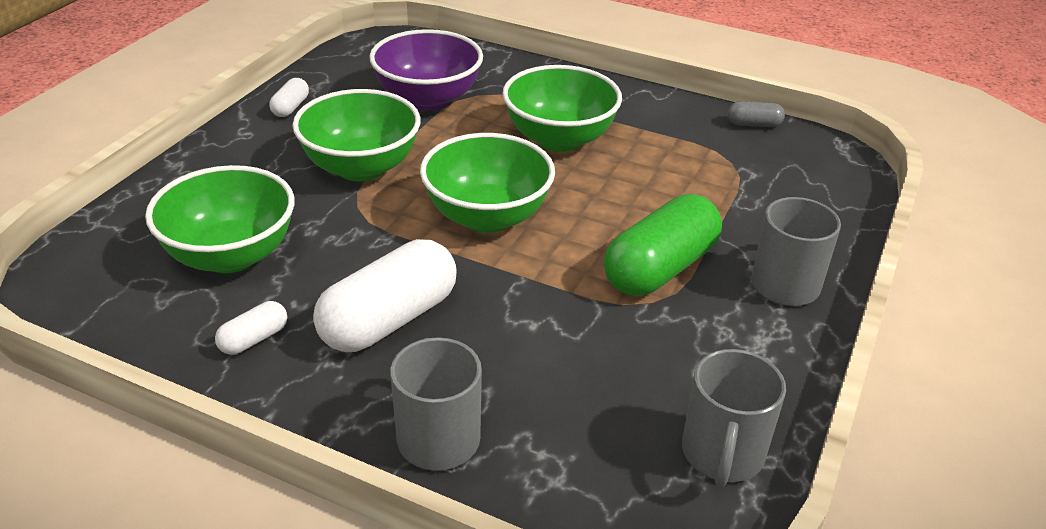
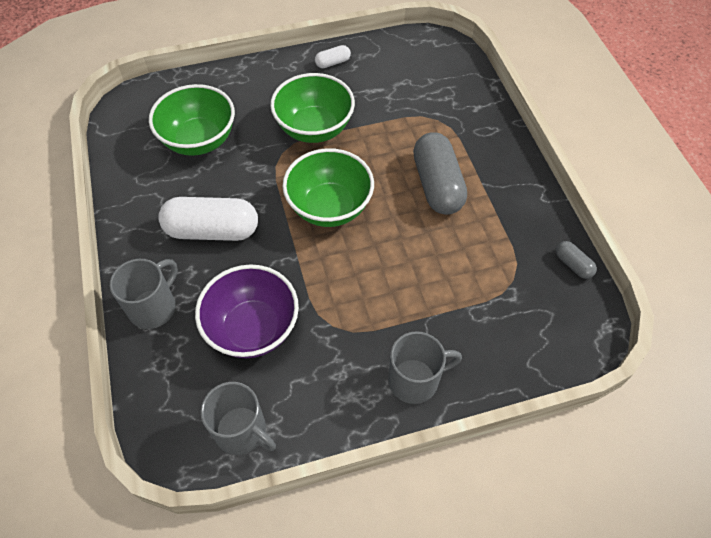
camera: 50 degrees right, 20 degrees up
white capsule [215,301,287,355] -> none
purple bowl [369,29,483,111] -> purple bowl moved to [195,264,299,358]
green bowl [502,65,622,152] -> grey capsule [413,132,467,215]
green capsule [604,194,722,296] -> none
grey mug [682,349,786,487] -> grey mug turned 120 degrees counterclockwise [201,382,276,455]

